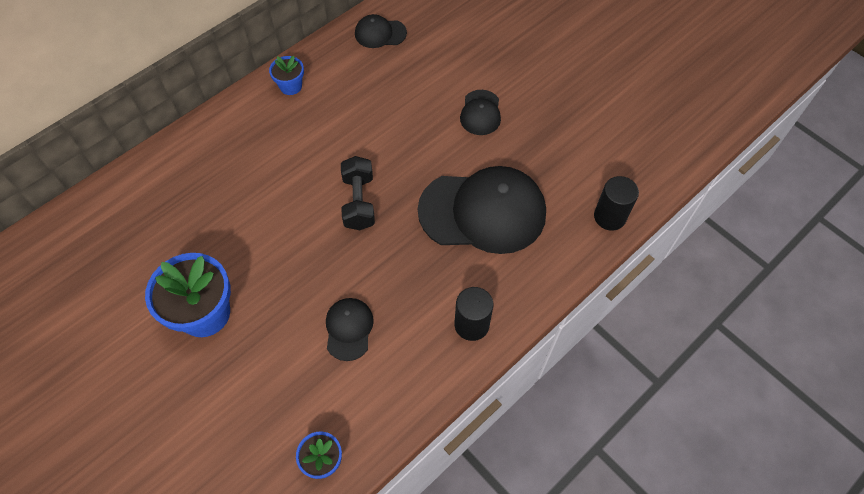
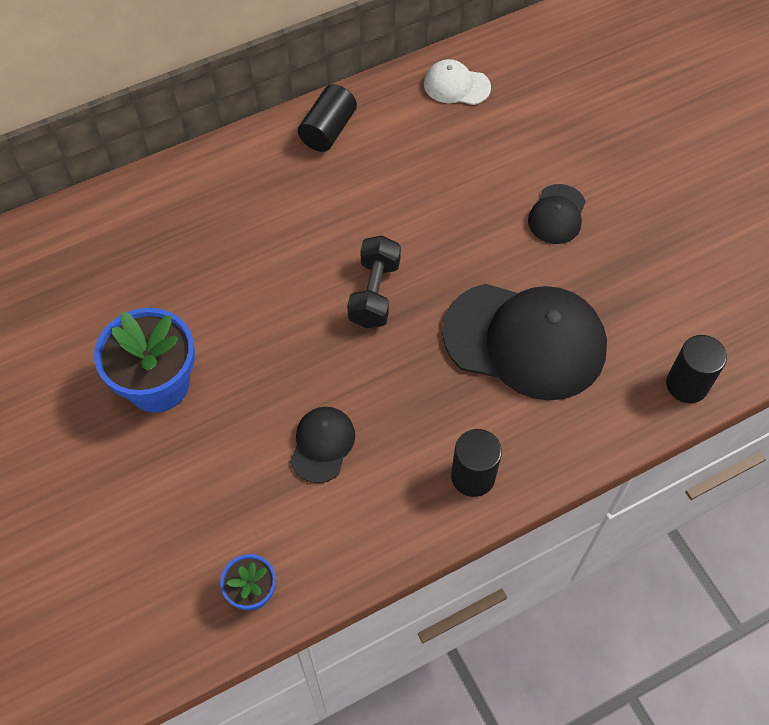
camera: 15 degrees right, 0 degrees up
blue flower pot [269,56,304,95] -> black cylinder [298,84,357,152]
black cap [355,14,407,48] -> white cap [424,59,491,105]

